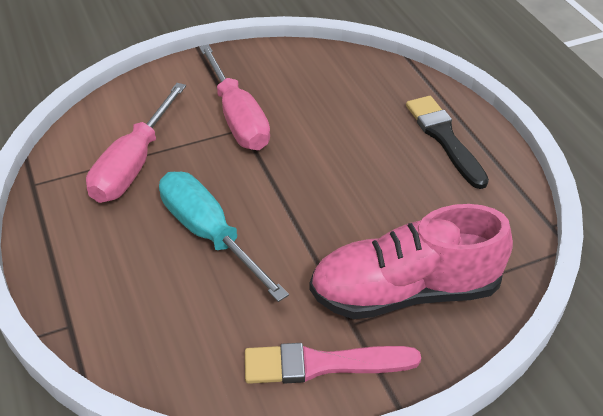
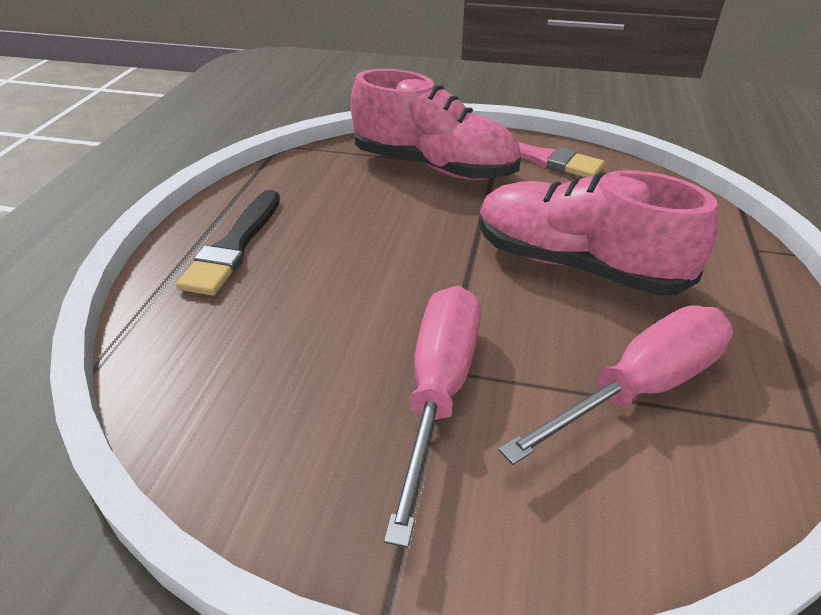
camera: 145 degrees left, 5 degrees down
turquoise screwdriver [159,172,289,302] -> pink shoe [479,170,718,296]

